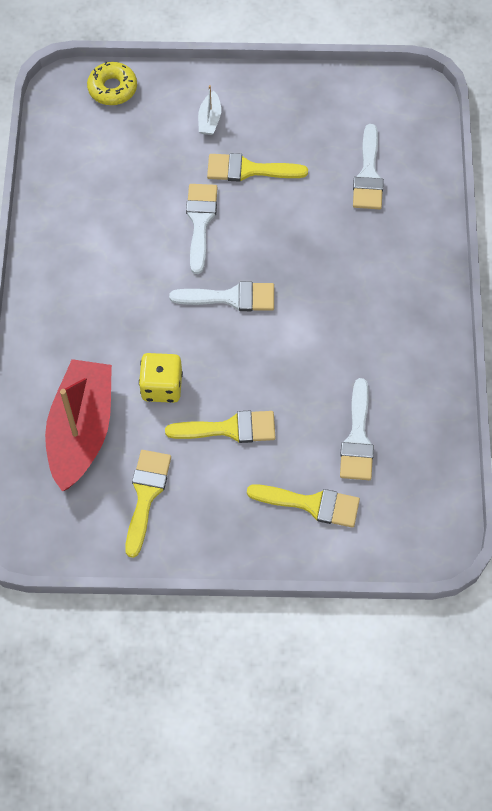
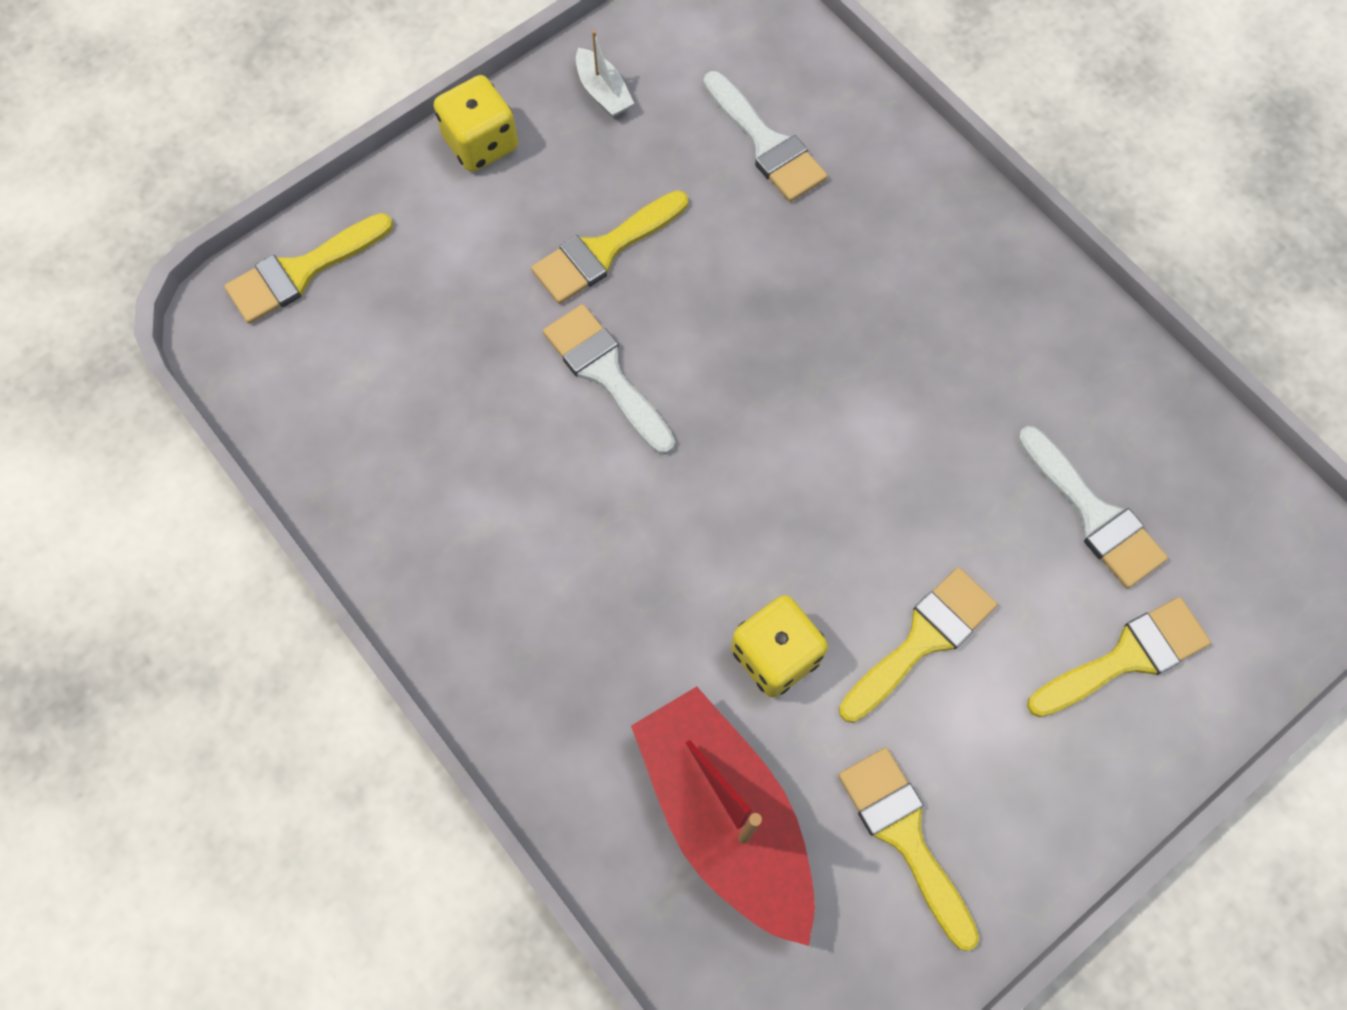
camera: 40 degrees left, 5 degrees up
yellow donut [87,62,137,105] -> yellow brush [225,213,393,324]
white brush [169,281,274,311] -> none
white boat [198,85,221,135] -> white boat moved to [576,30,634,117]
none -> yellow dice [434,75,518,172]

